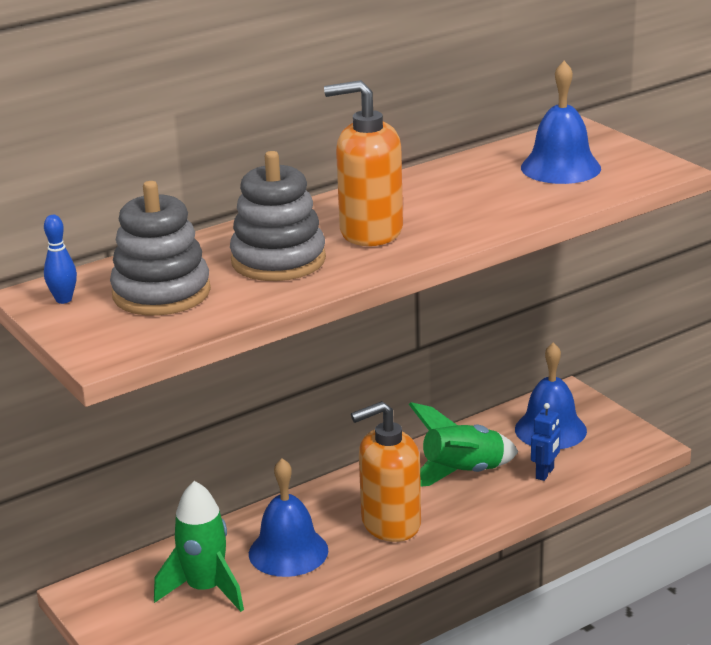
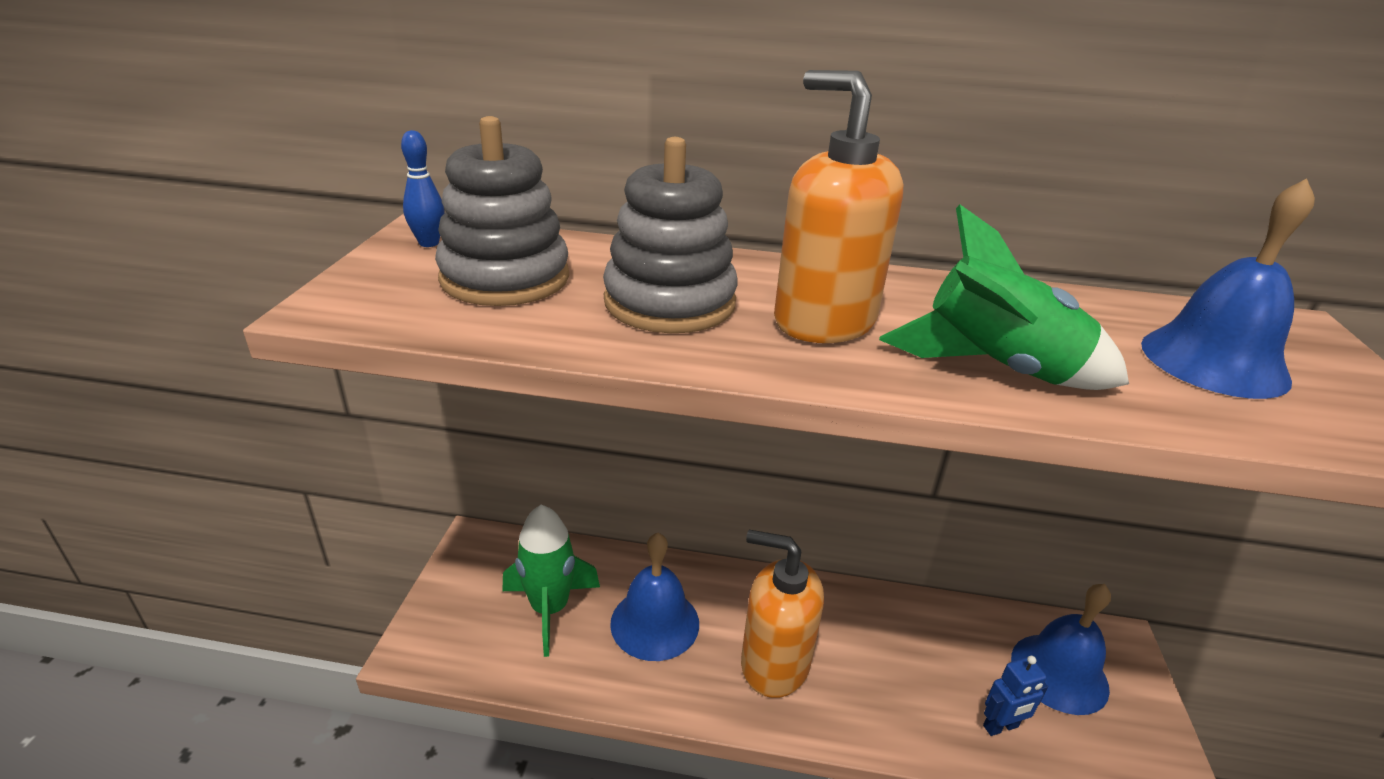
camera: 40 degrees right, 5 degrees up
green rocket [409,402,518,486] -> green rocket moved to [879,205,1129,390]

